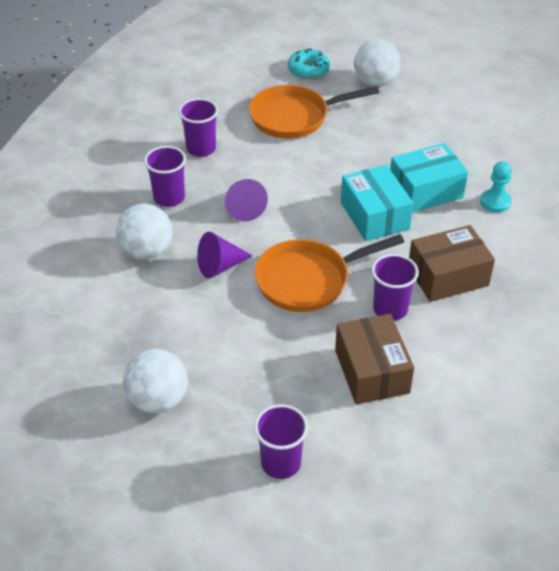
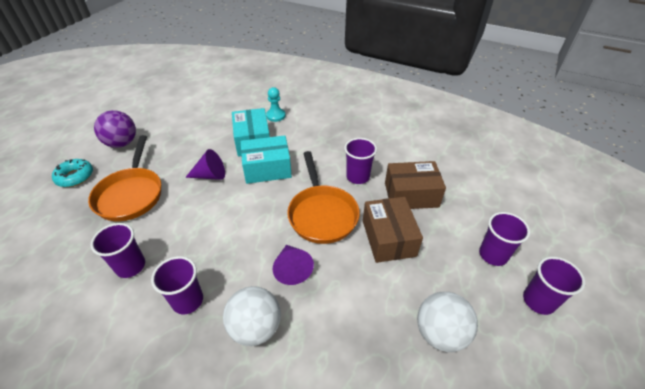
camera: 80 degrees left, 0 degrees up
purple cone [225,179,268,221] -> purple cone moved to [185,149,225,180]
white ball [354,39,401,87] -> purple ball [94,110,136,148]
brown box [409,225,495,302] -> brown box moved to [363,197,423,263]
none -> purple cup [523,256,585,315]

